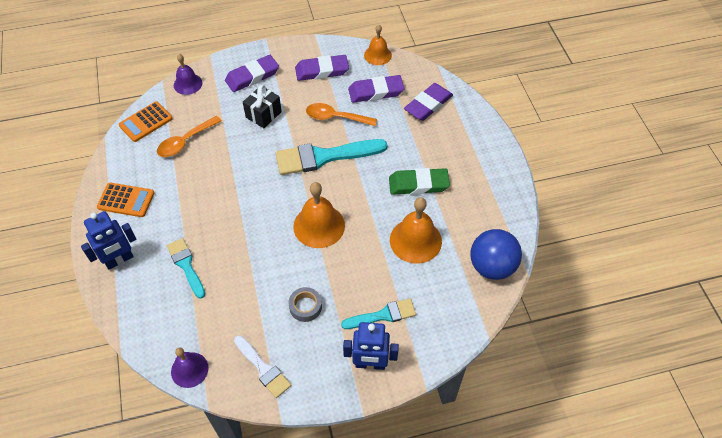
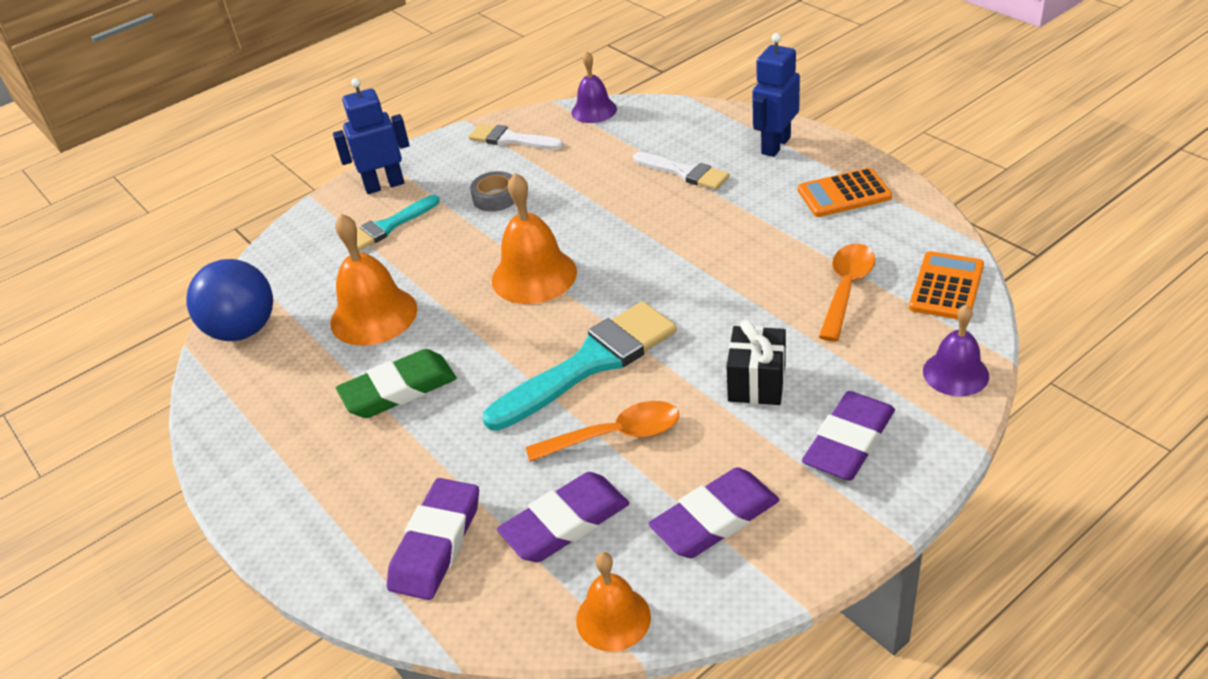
camera: 160 degrees right, 15 degrees down
turquoise brush [167,238,205,299] -> white brush [633,152,730,190]

